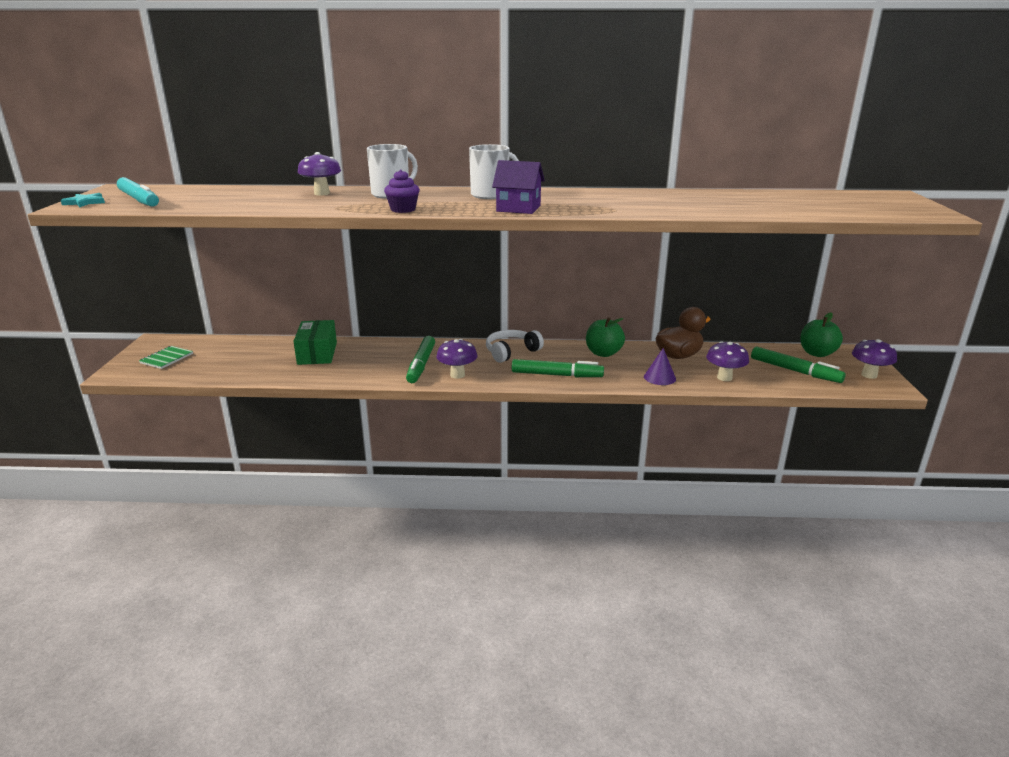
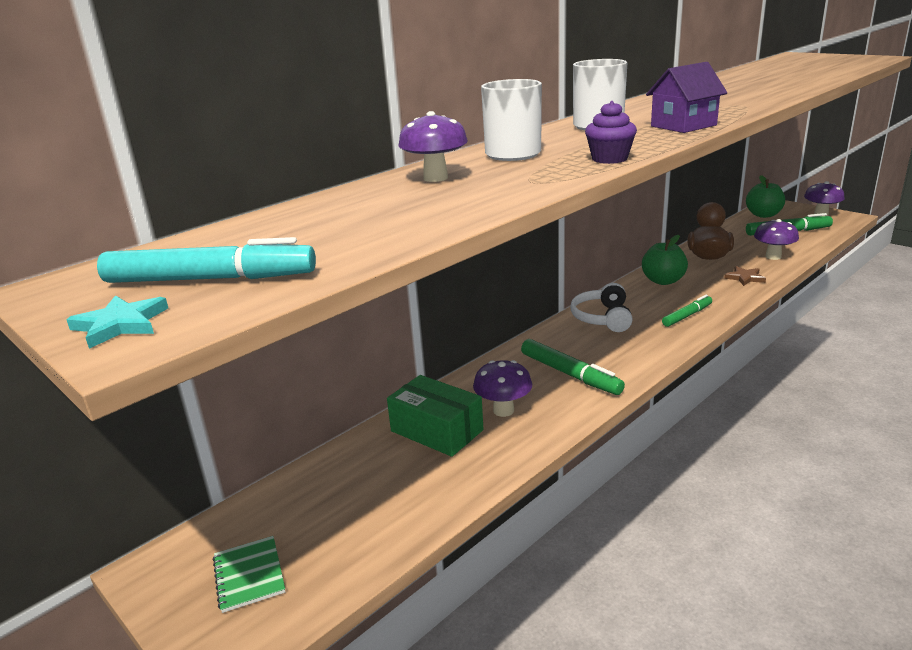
camera: 45 degrees left, 0 degrees up
purple mushroom [436,339,478,379] -> purple mushroom moved to [473,360,532,417]
green marker [512,359,604,377] -> green marker [662,295,712,327], size x0.66
purple cone [644,348,676,385] -> brown star [724,266,766,286]

